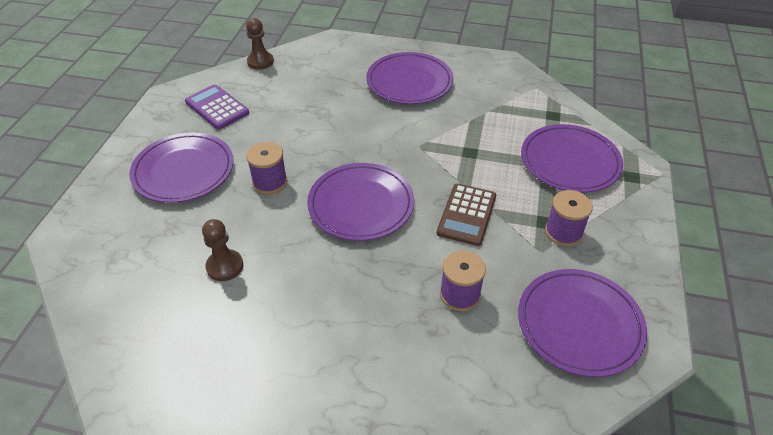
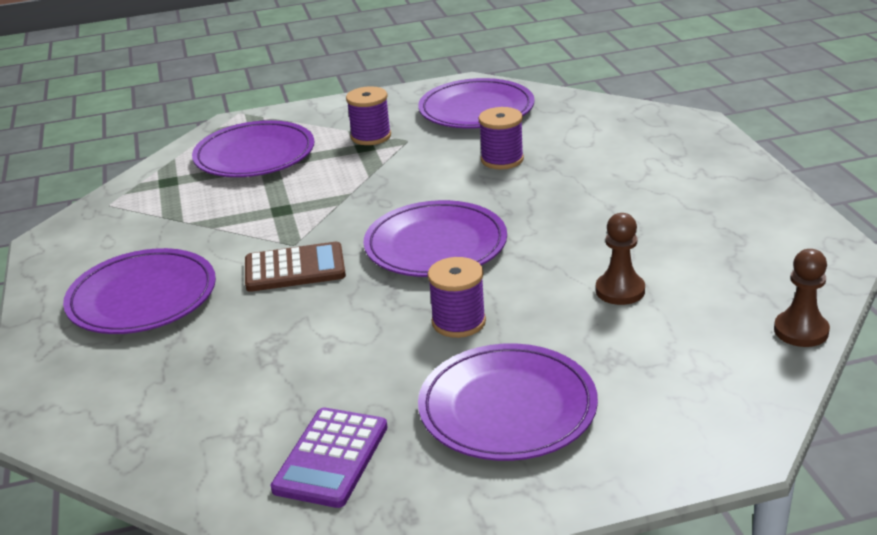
camera: 115 degrees left, 15 degrees down
brown pawn [246,18,274,70] -> brown pawn moved to [774,249,830,347]
brown calculator [437,183,496,246] -> brown calculator moved to [245,242,346,292]

